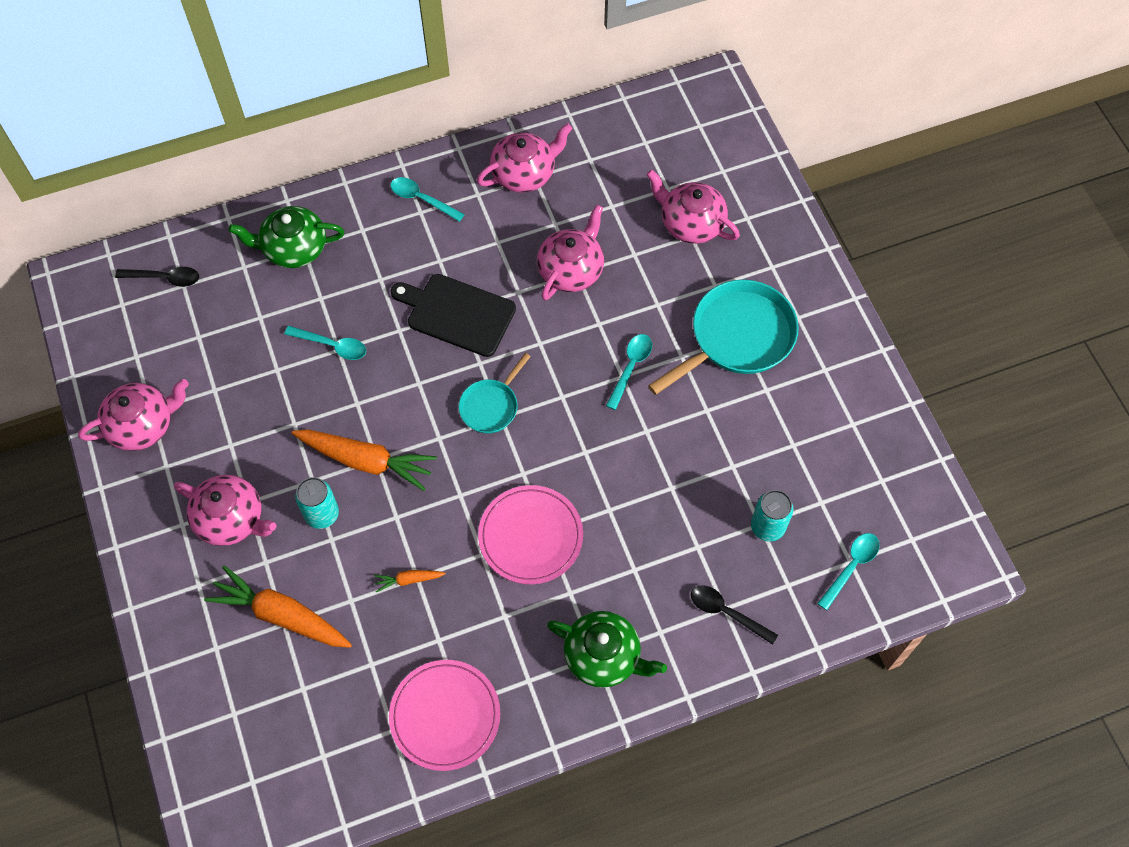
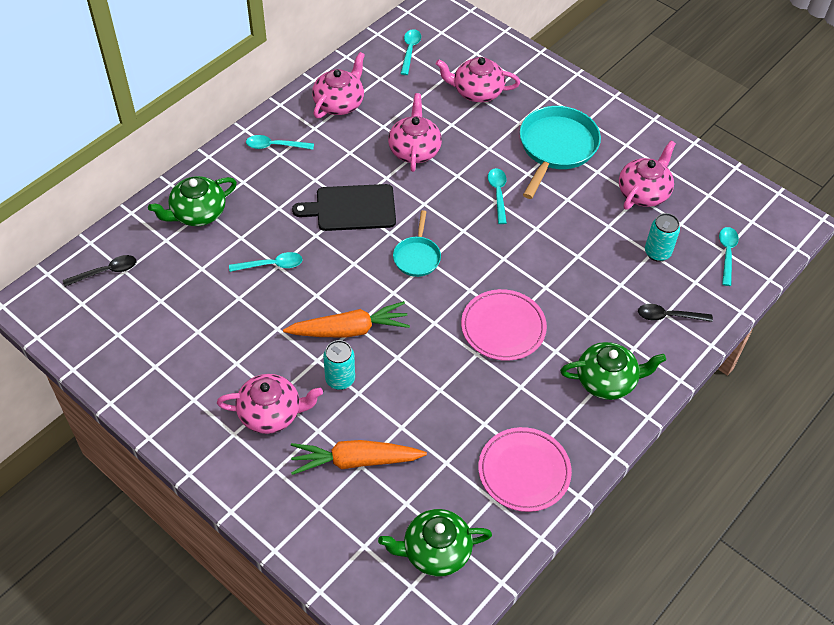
camera: 30 degrees left, 10 degrees down
pink teapot [78,379,189,451] -> pink teapot moved to [619,141,676,210]
orange carrot [374,570,446,592] -> none
none -> green teapot [378,509,492,576]
none -> turquoise spoon [401,29,421,75]

